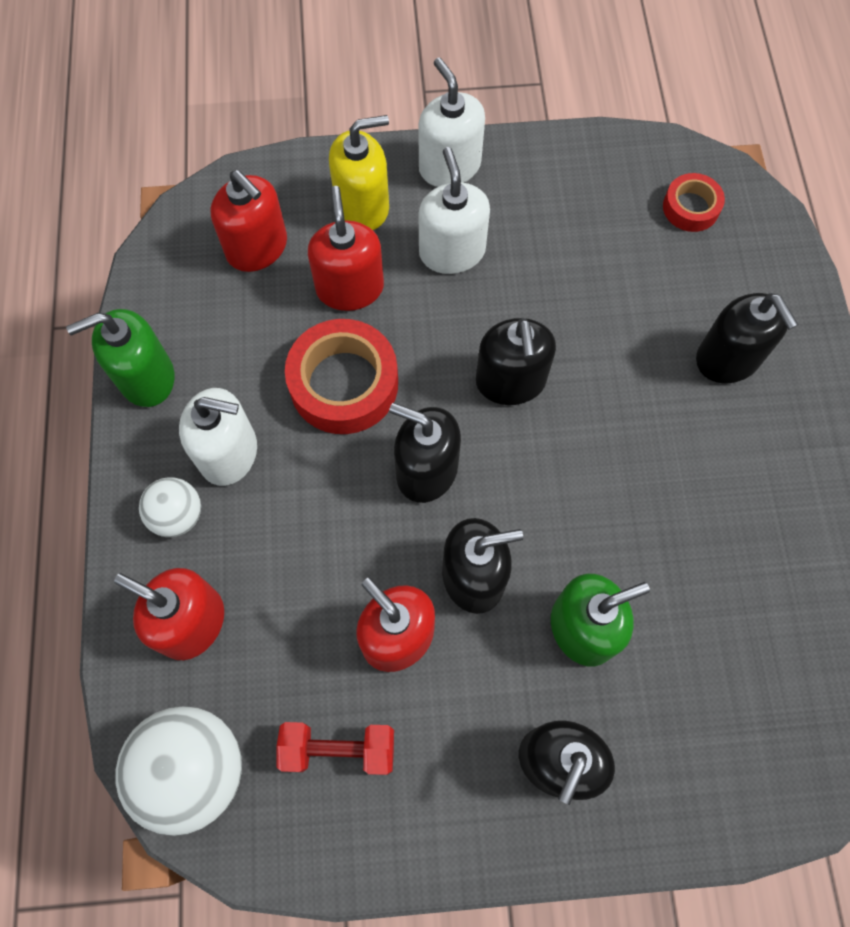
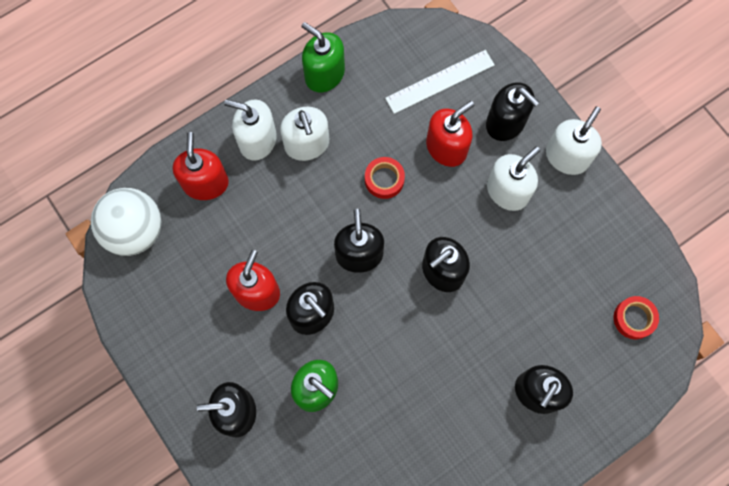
camera: 60 degrees right, 5 degrees up
white ball [139,477,201,537] -> white soap dispenser [224,99,277,161]
red soap dispenser [211,170,287,272] -> white ruler [385,50,495,114]
red dumbbell [276,722,394,775] -> none
red tape [285,319,398,434] -> red tape [365,157,405,199], size x0.56
yellow soap dispenser [329,115,389,230] -> black soap dispenser [486,82,539,141]

